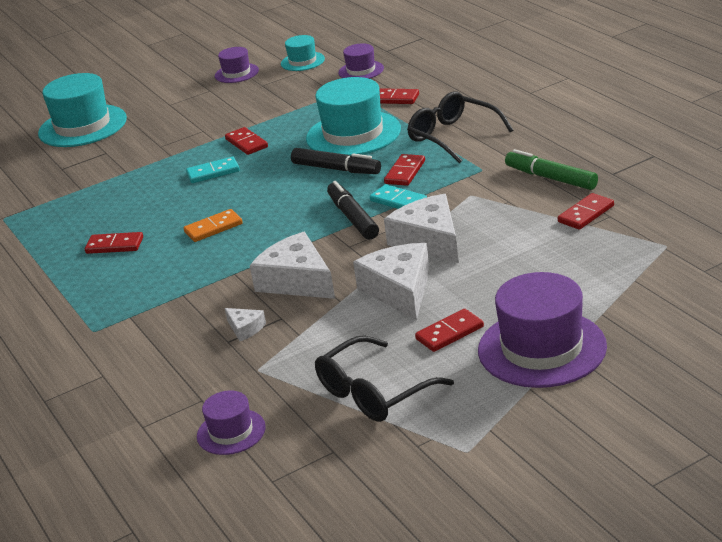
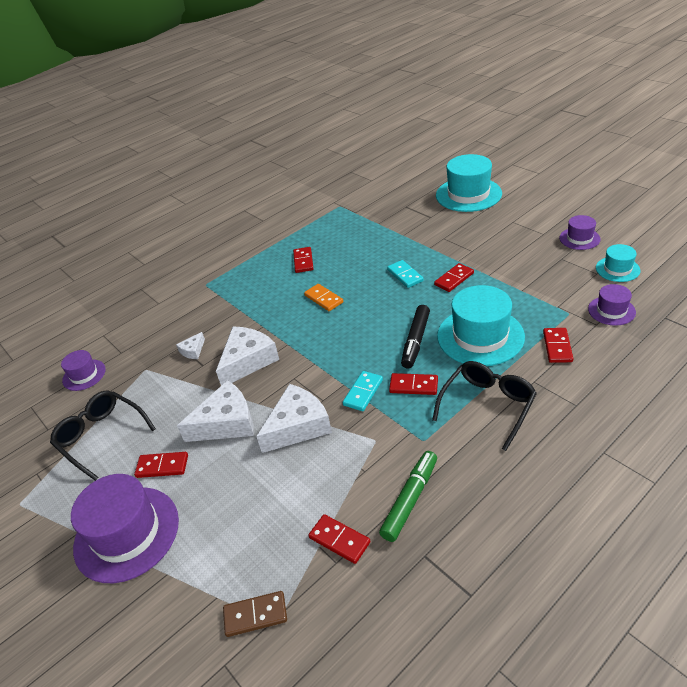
camera: 80 degrees right, 10 degrees up
black marker [327,181,379,240] -> none
red domino [415,309,484,352] -> red domino turned 45 degrees counterclockwise [134,452,188,478]
none -> brown domino [223,591,287,637]

